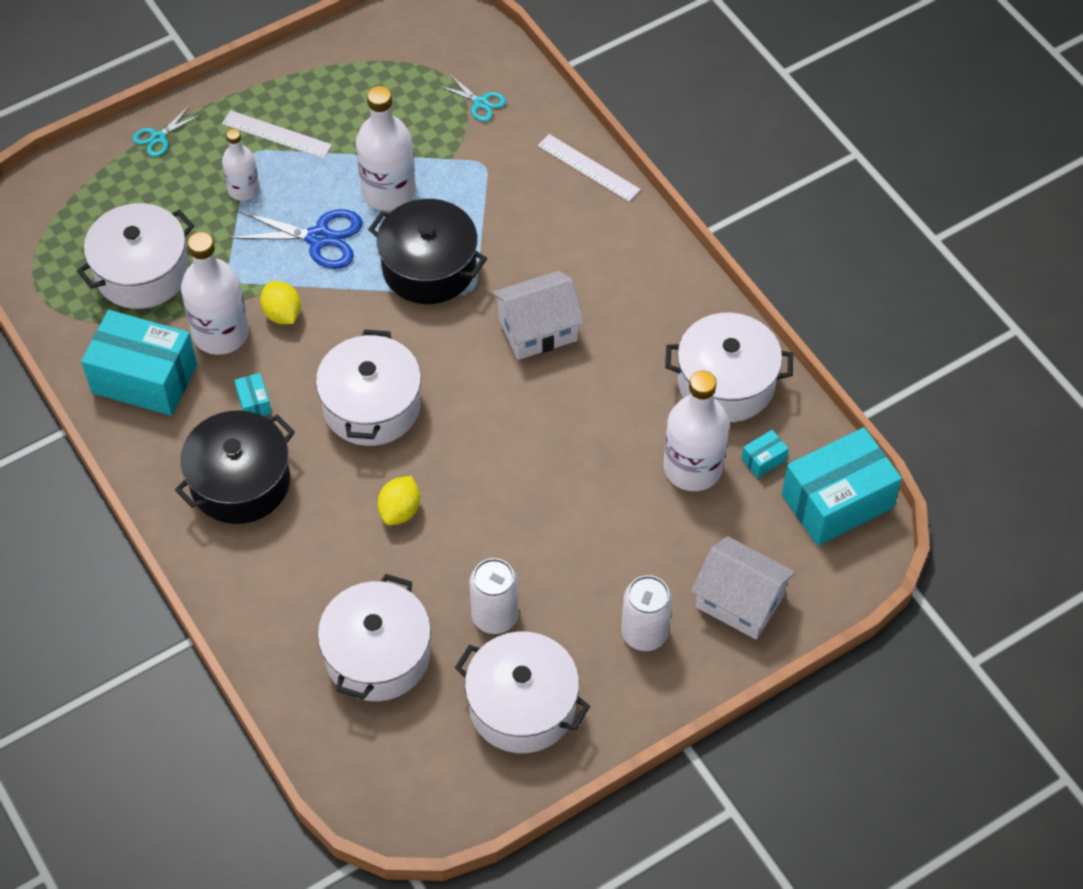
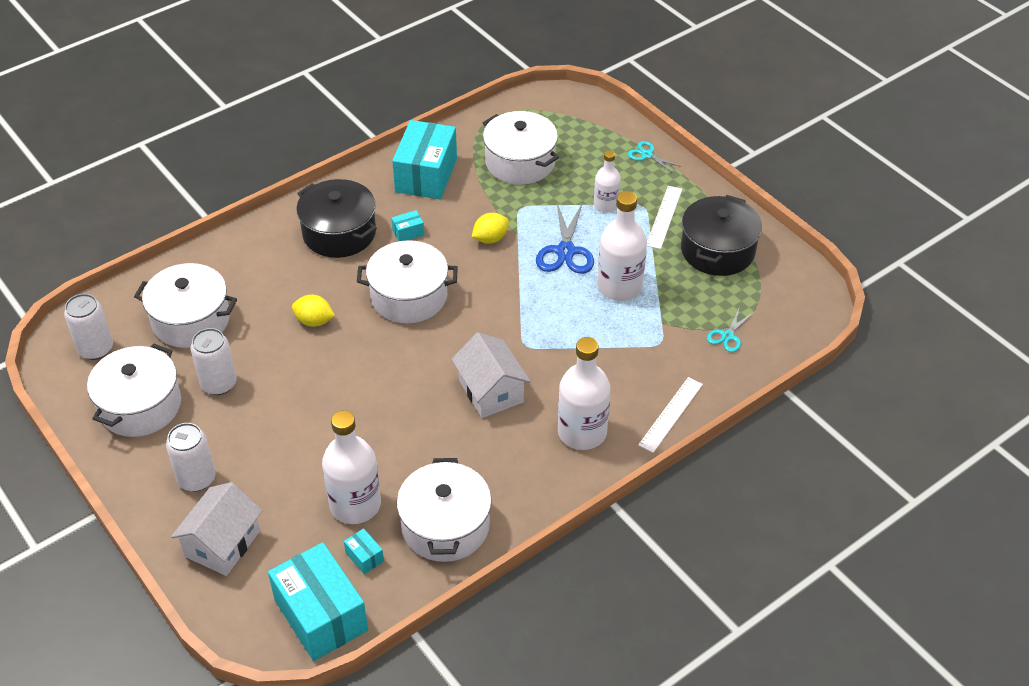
camera: 85 degrees right, 10 degrees down
white bottle [181,232,249,355] -> white bottle moved to [558,337,611,450]
black pot [368,199,487,304] -> black pot moved to [681,195,762,276]
none -> white can [64,294,113,360]

